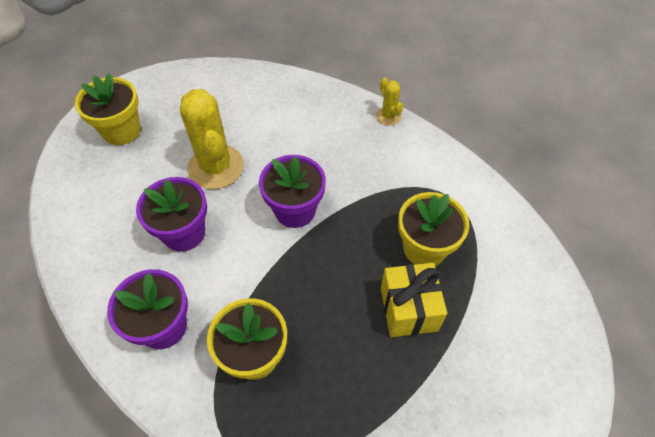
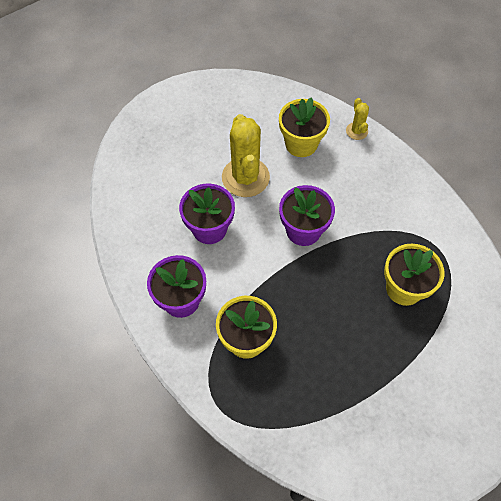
camera: 15 degrees right, 5 degrees up
yellow flower pot [75,73,141,145] -> yellow flower pot moved to [279,97,330,157]
yellow cactus [376,77,403,126] -> yellow cactus moved to [346,98,369,140]
yellow gift [381,263,447,337] -> none

